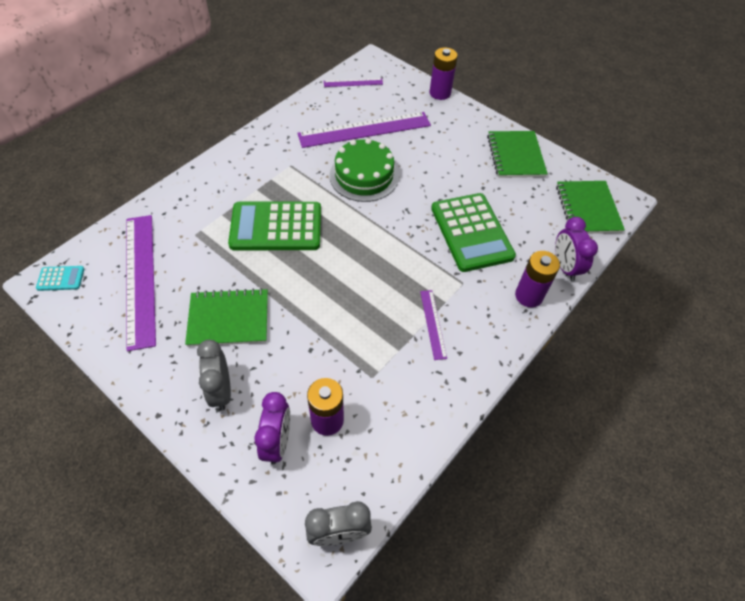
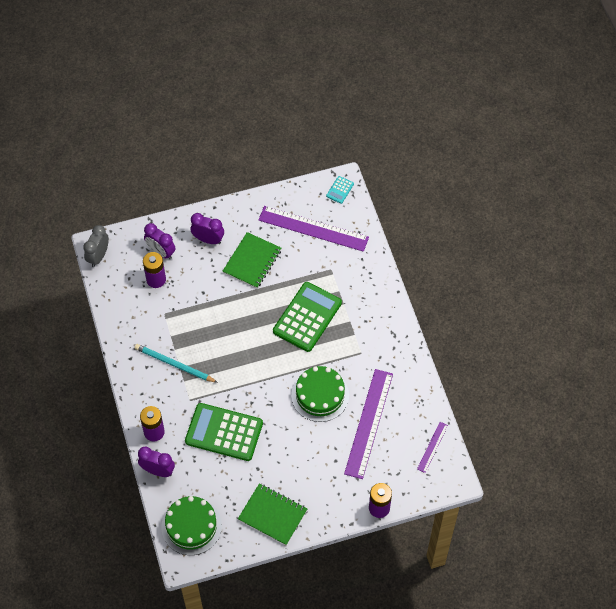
camera: 125 degrees right, 5 degrees up
grey clock [197,340,231,410] -> purple clock [191,213,224,244]
purple ruler [420,290,447,360] -> turquoise pencil [135,344,218,383]
green notebook [556,181,625,234] -> green cake [161,496,222,555]

